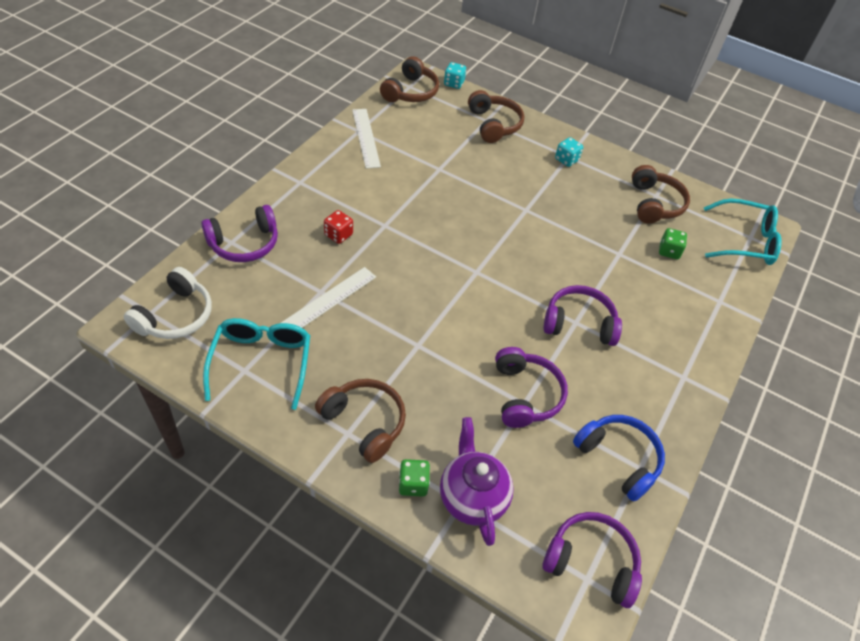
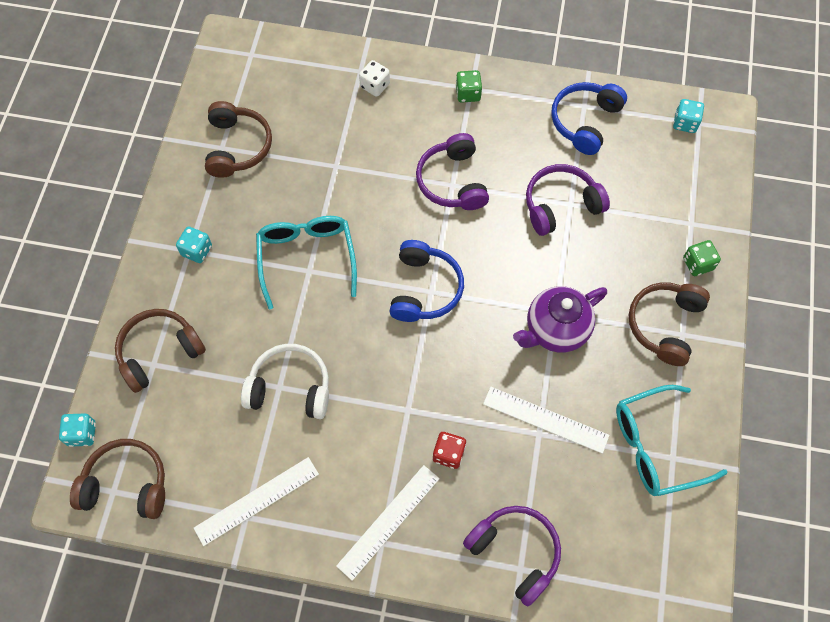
camera: 105 degrees left, 15 degrees up
white headphones [124,267,212,339] -> white headphones moved to [241,344,329,419]
purple teapot [440,417,514,546] -> purple teapot moved to [513,286,607,353]
purple headphones [542,512,642,608] -> turquoise dice [673,99,704,133]
brown headphones [632,165,690,224] -> brown headphones turned 105 degrees clockwise [205,101,272,178]
green dice [659,228,687,259] -> green dice moved to [456,70,482,103]
turquoise glasses [704,199,782,265] -> turquoise glasses moved to [256,216,357,309]
none -> white ruler [336,465,440,581]
none -> white dice [359,60,390,97]
none -> blue headphones [389,240,464,322]

